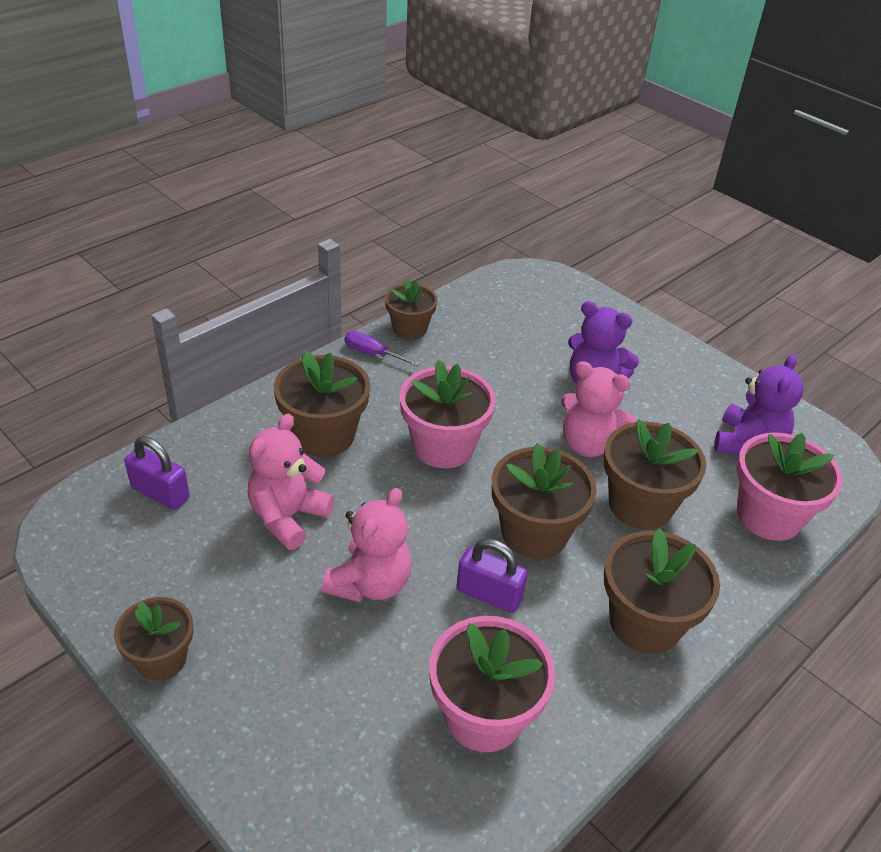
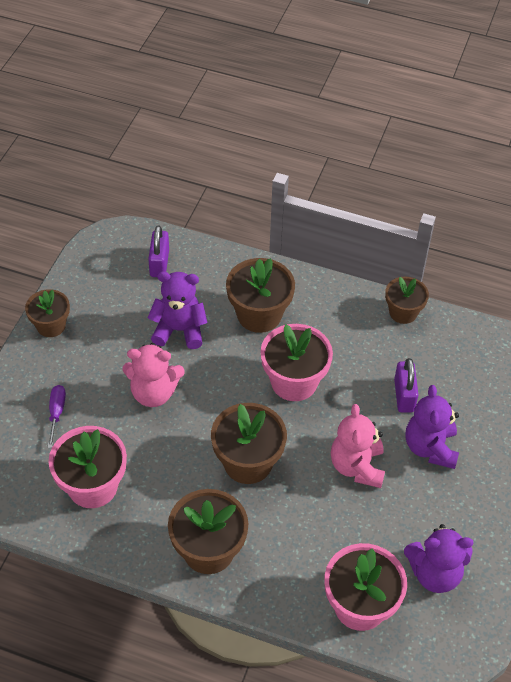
camera: 65 degrees right, 10 degrees up
pink teddy bear [248,414,334,550] -> purple teddy bear [148,271,208,349]
purple screwdriver [345,331,420,366] -> purple screwdriver moved to [48,385,66,448]
purple padlock [456,539,528,613] -> purple padlock moved to [394,358,418,413]
brown flower pot [603,419,706,530] -> none

